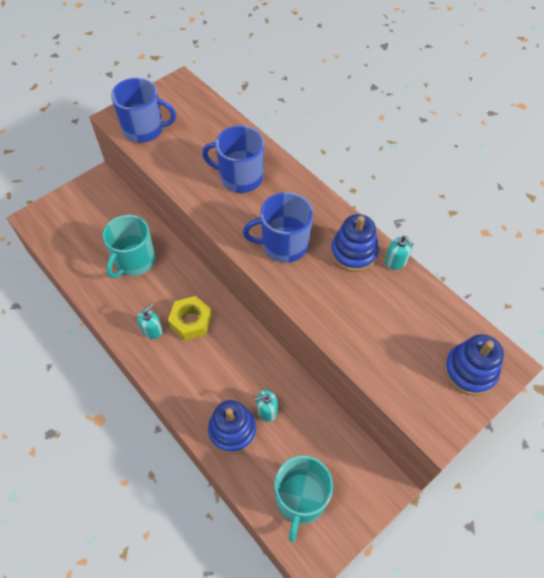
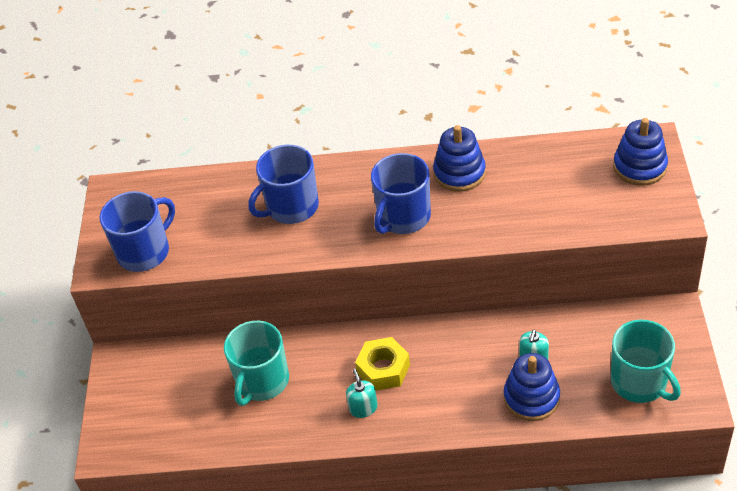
camera: 45 degrees left, 10 degrees down
turquoise mug [103,215,155,278] -> turquoise mug turned 45 degrees clockwise [224,321,289,406]
turquoise soap dispenser [385,236,413,270] -> none

